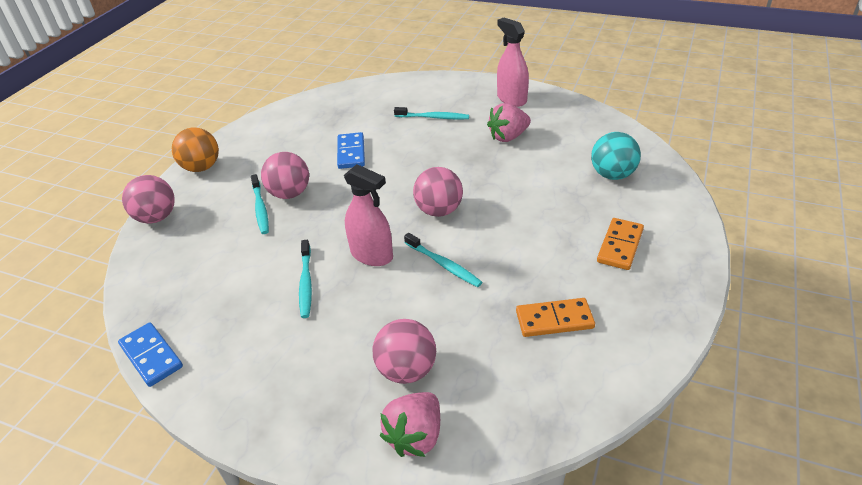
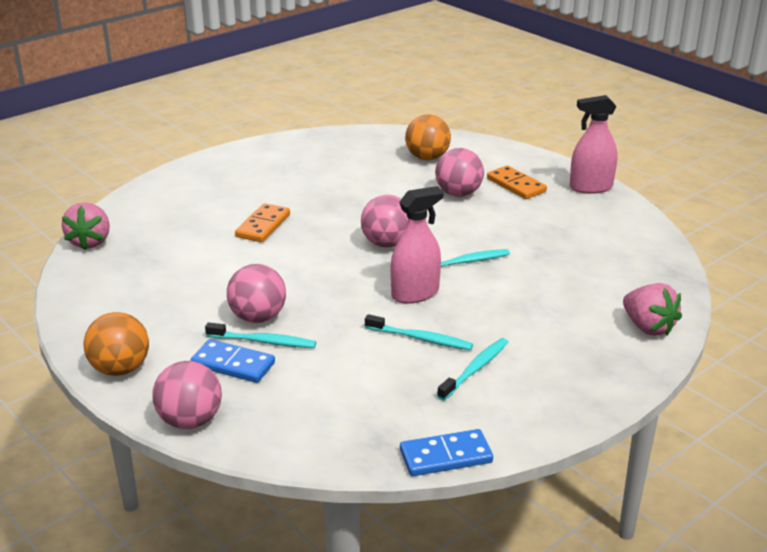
camera: 65 degrees left, 10 degrees down
blue domino [337,132,365,169] -> blue domino moved to [191,339,275,383]
pink ball [373,319,436,384] -> pink ball moved to [435,148,484,197]
turquoise toothbrush [394,107,469,119] -> turquoise toothbrush moved to [437,338,508,401]
pink strawberry [487,103,531,142] -> pink strawberry moved to [62,202,110,250]
pink spray bottle [497,18,529,107] -> pink spray bottle moved to [570,95,617,194]
orange domino [516,298,595,337] -> orange domino moved to [235,203,290,242]
turquoise ball [591,132,641,180] -> orange ball [405,114,451,160]

